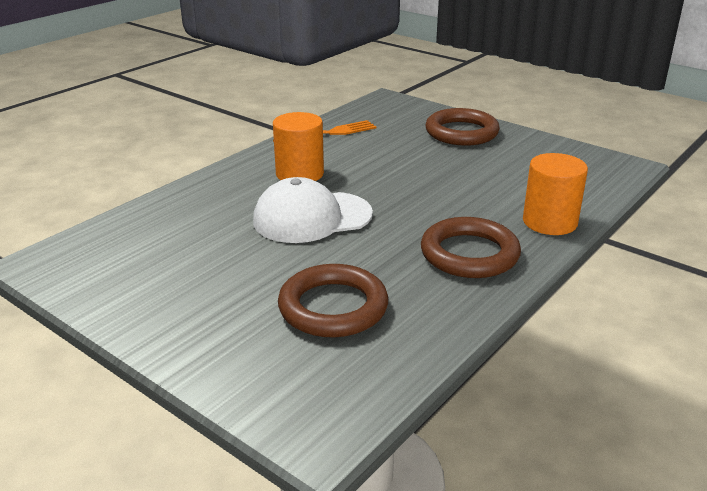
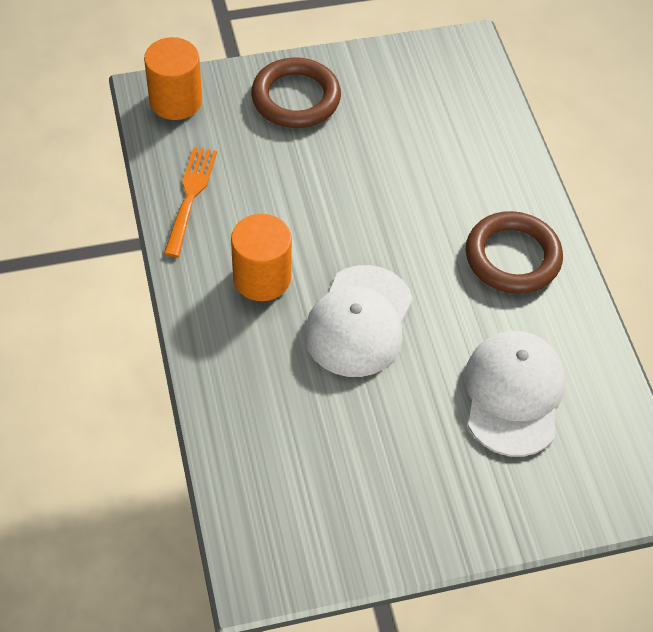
camera: 55 degrees left, 25 degrees up
brown ring [278,264,388,337] -> white cap [465,331,566,457]
orange cylinder [523,153,588,235] -> orange cylinder moved to [144,37,202,120]

